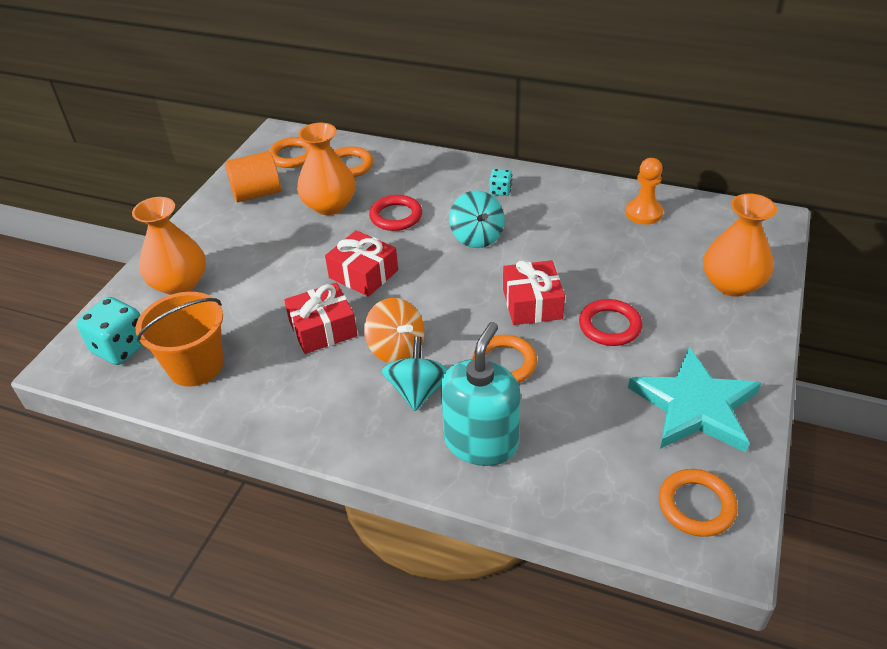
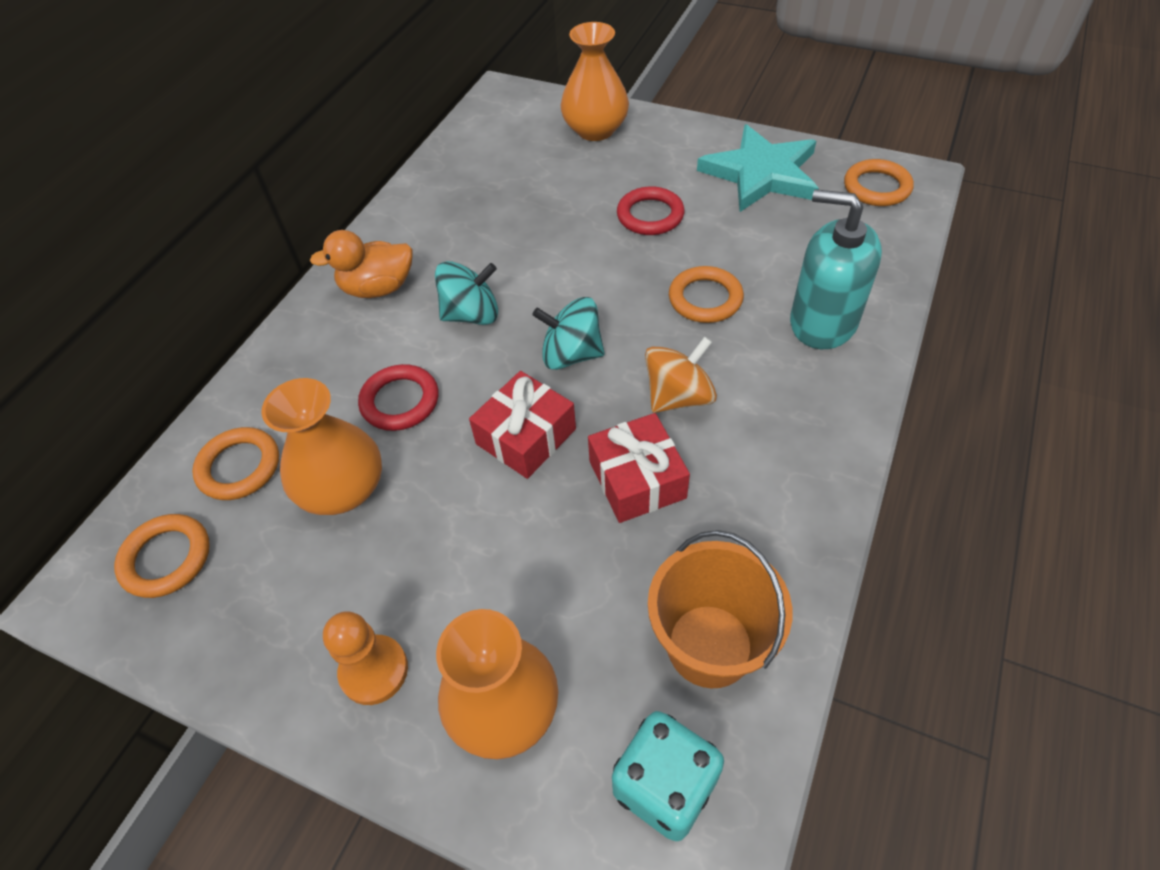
camera: 85 degrees left, 10 degrees up
orange cylinder [225,151,281,202] -> none
turquoise spinning top [382,337,448,411] -> turquoise spinning top moved to [533,297,605,370]
turquoise dice [489,169,512,196] -> orange duck [310,230,413,298]
red gift [503,260,565,325] -> none
orange pawn [625,158,663,225] -> orange pawn moved to [323,611,408,705]

